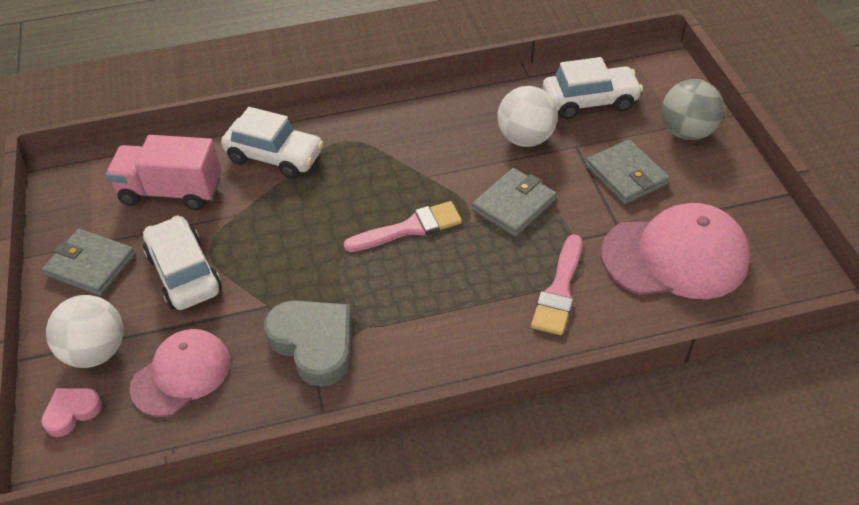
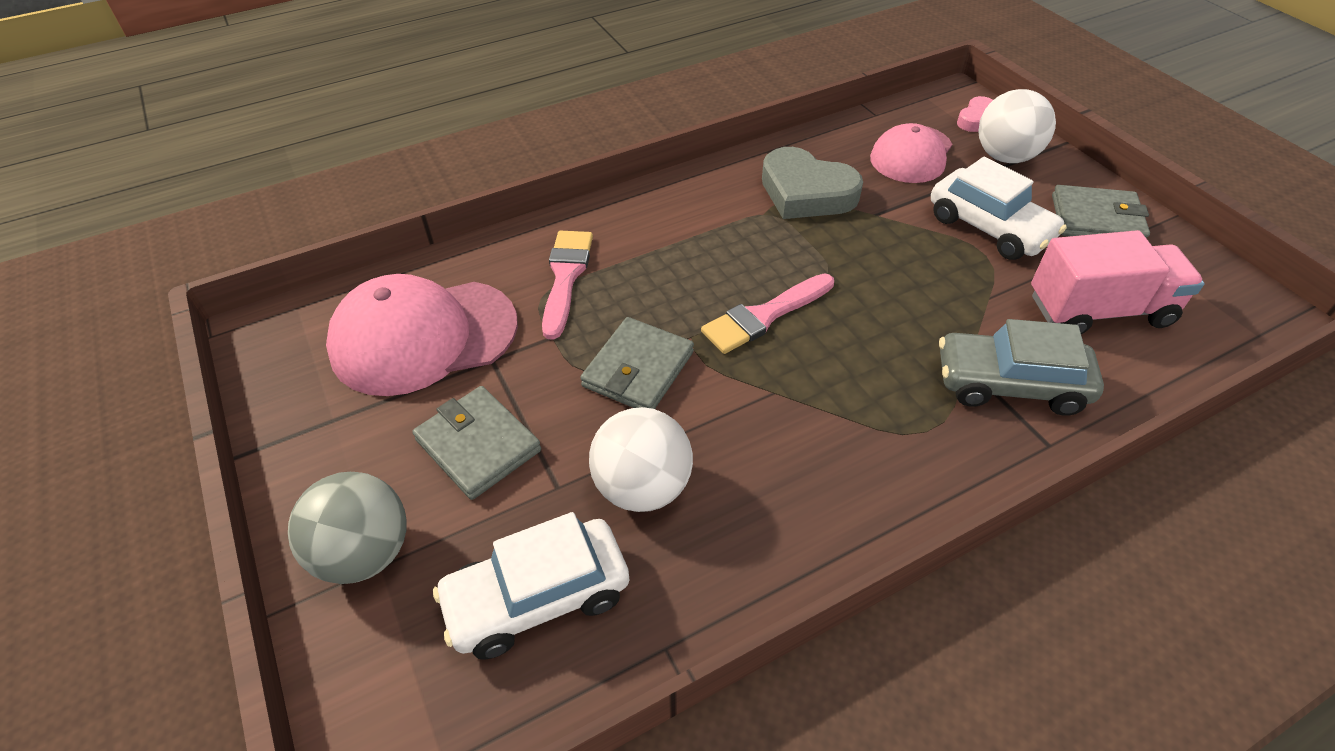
camera: 165 degrees right, 0 degrees up
white car [221,107,324,179] -> grey car [939,319,1104,416]

